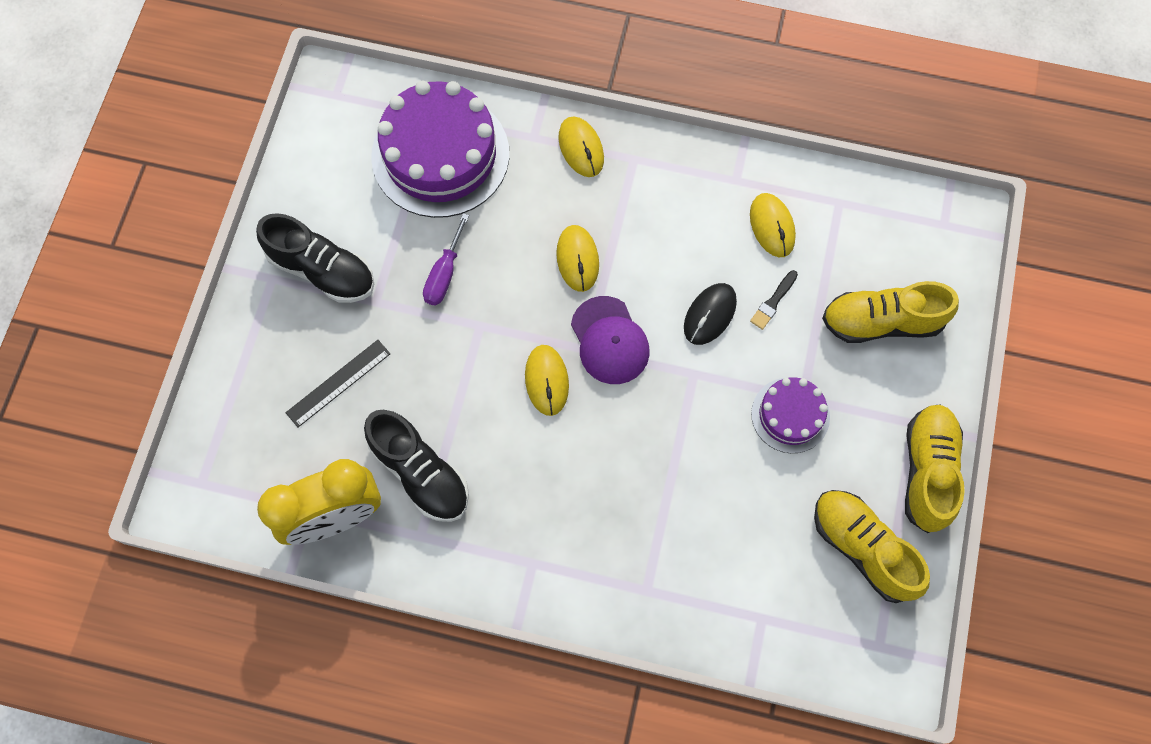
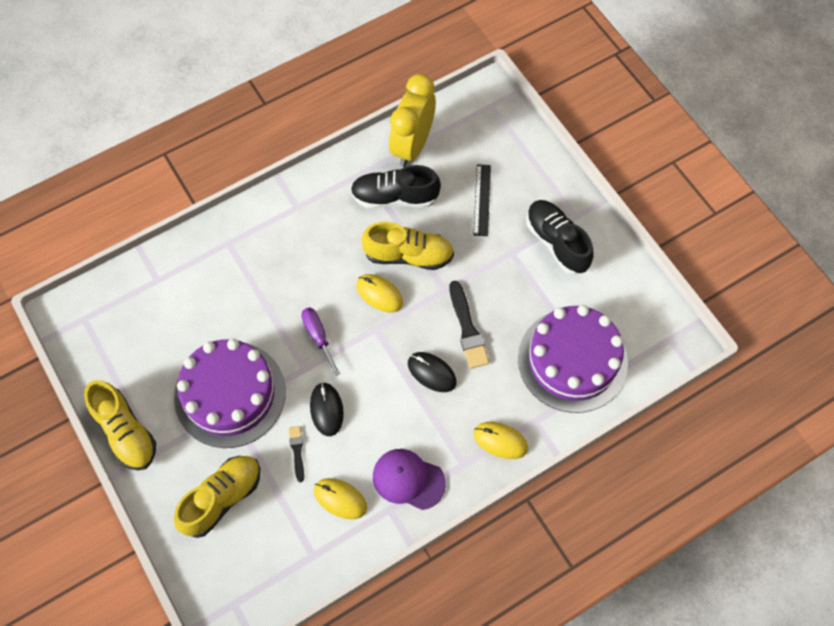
camera: 135 degrees right, 5 degrees down
black shoe [256,213,374,303] -> black shoe turned 75 degrees clockwise [526,200,594,275]
purple screwdriver [423,213,469,305] -> purple screwdriver moved to [301,308,340,376]
yellow mouse [556,225,599,292] -> black mouse [408,352,456,392]
purple cap [571,296,650,384] -> purple cap moved to [373,449,446,510]
purple cake [751,377,830,453] -> purple cake [174,339,286,448], size x1.90
yellow shoe [814,490,930,603] -> yellow shoe moved to [361,222,454,270]
none -> black brush [449,281,489,369]

